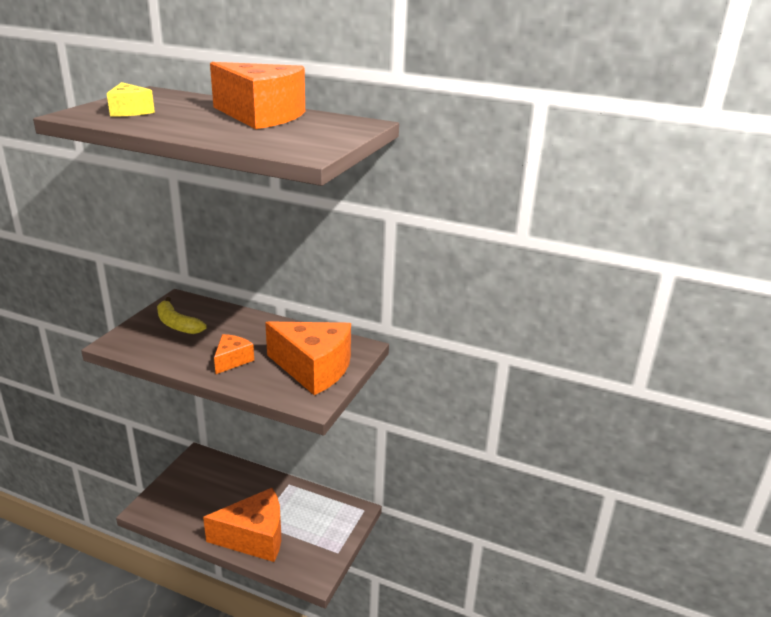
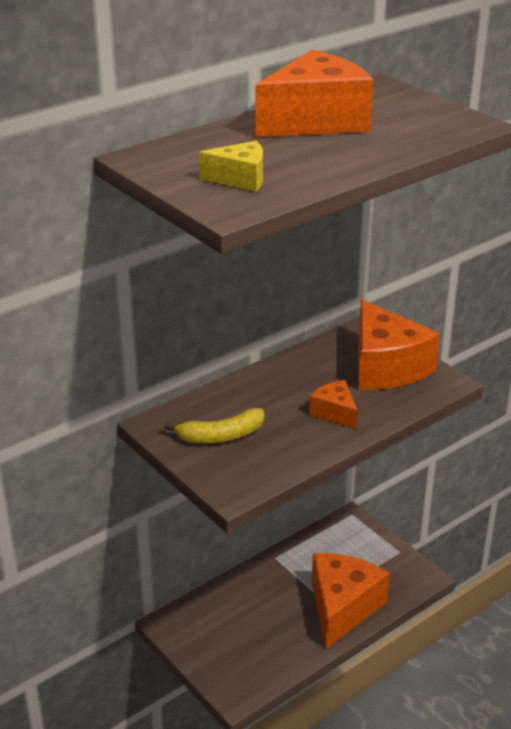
camera: 60 degrees left, 5 degrees up
orange cheese [265,321,351,395] -> orange cheese turned 105 degrees clockwise [358,300,440,390]

